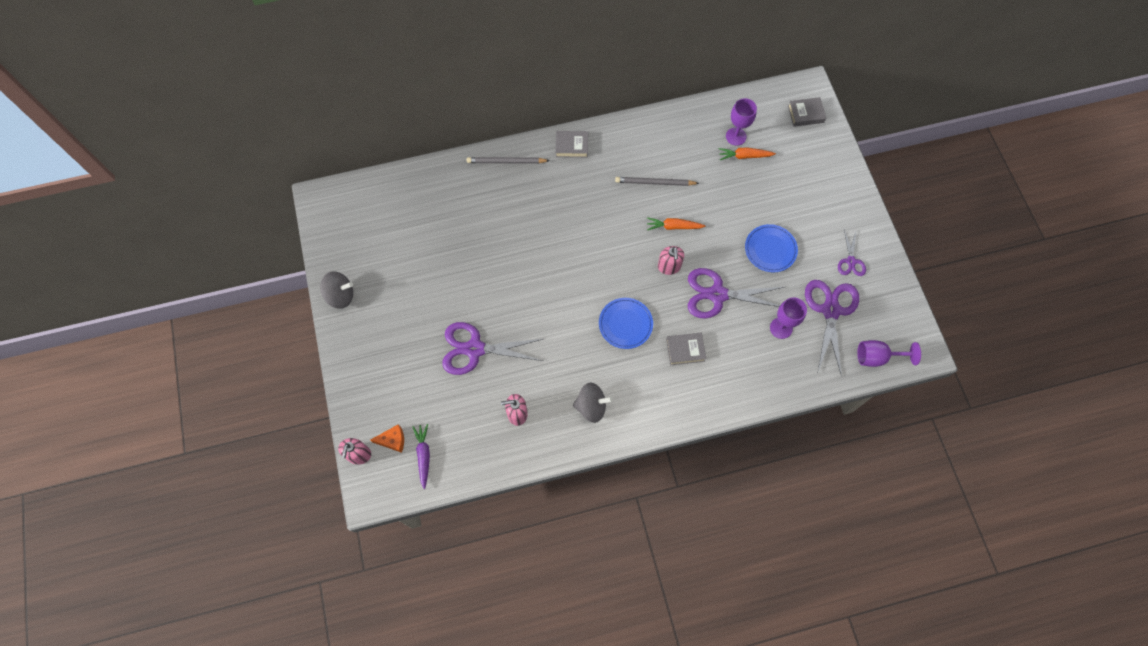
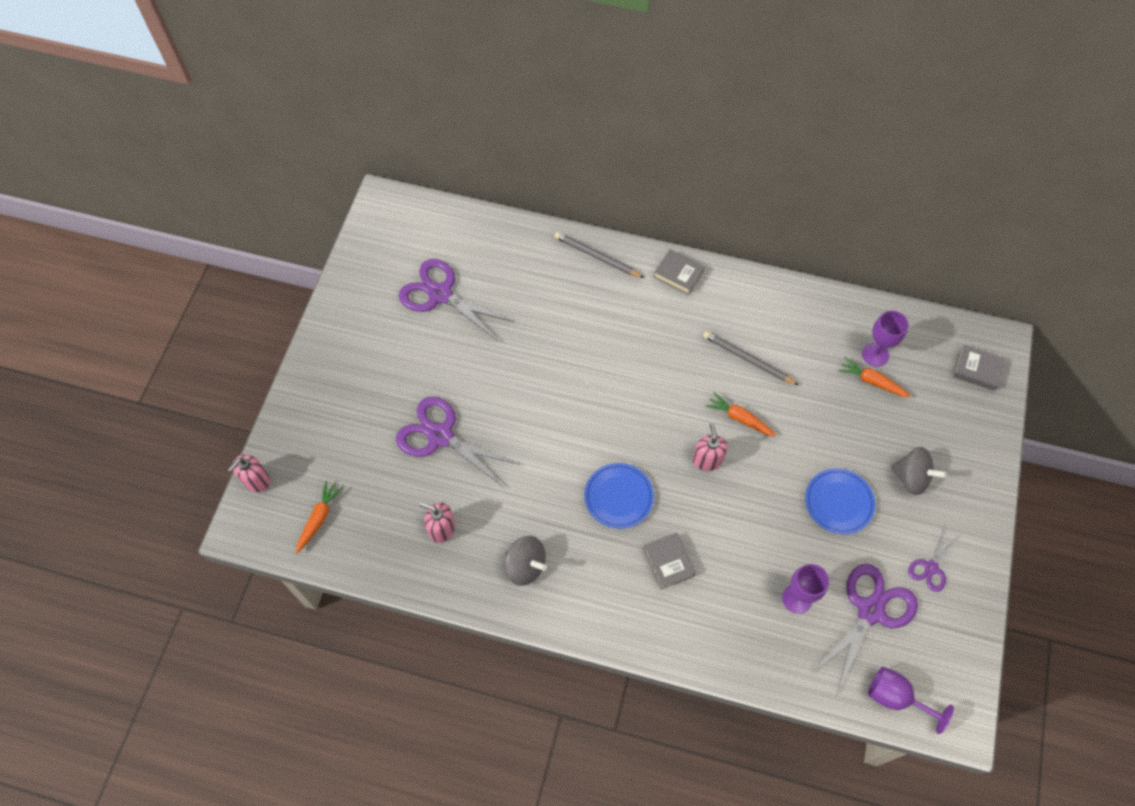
camera: 30 degrees right, 5 degrees down
grey spinning top [320,271,353,309] -> grey spinning top moved to [891,447,947,495]
orange cheese [371,424,404,453] -> none
purple carrot [412,424,430,489] -> orange carrot [296,481,343,553]
pink soap dispenser [658,246,684,275] -> pink soap dispenser turned 150 degrees clockwise [693,423,727,471]
grey book [666,333,706,365] -> grey book turned 45 degrees clockwise [643,533,696,589]
purple scissors [688,268,784,319] -> purple scissors moved to [399,259,514,341]

